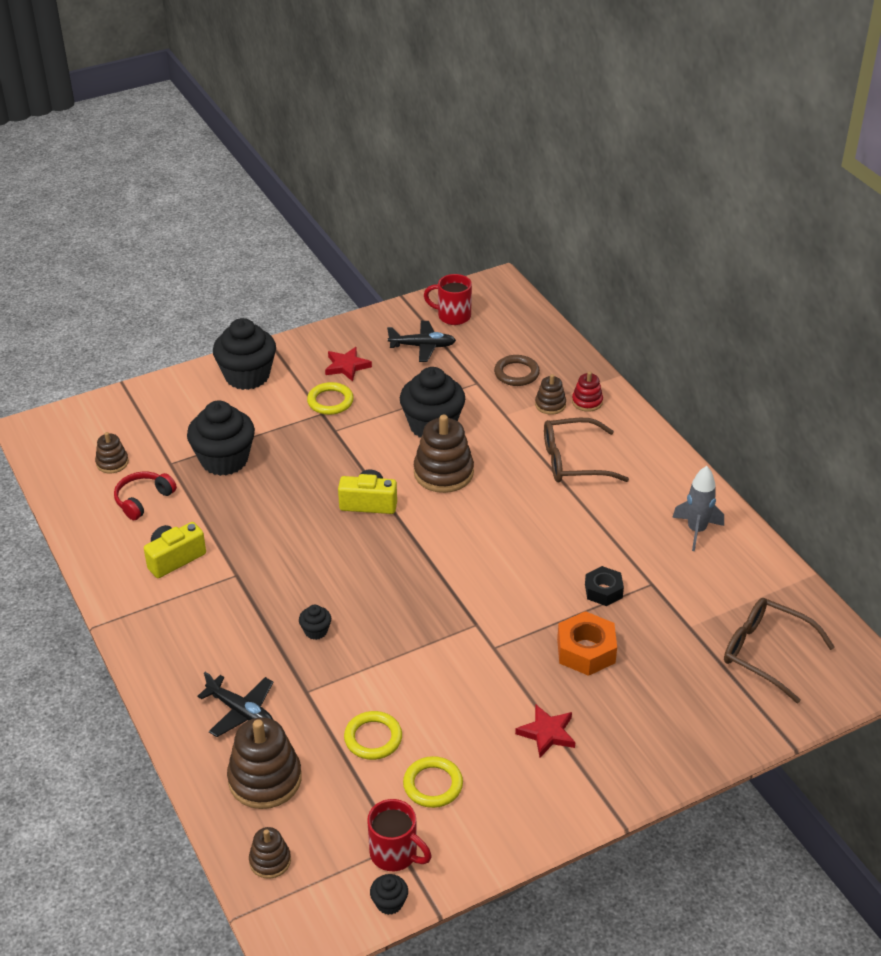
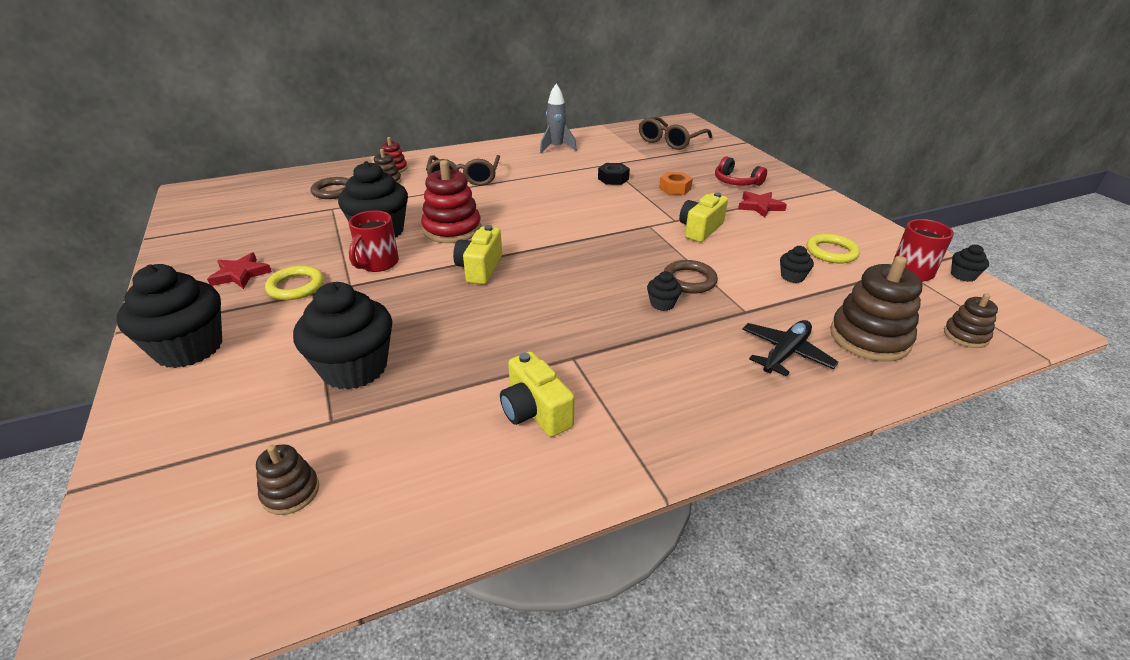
camera: 85 degrees left, 5 degrees down
red headphones [114,472,177,520] -> red headphones moved to [715,156,767,186]
yellow ring [344,711,402,760] -> black cupcake [780,246,814,283]
black plane [387,321,456,362] -> none
brown stacking toy [414,415,474,493] -> red stacking toy [421,160,481,243]
red mug [424,274,472,325] -> red mug moved to [349,210,399,272]
orange nut [557,611,617,676] -> orange nut [659,172,693,195], size x0.66
none -> brown ring [663,260,718,294]
none -> yellow camera [679,192,728,242]

